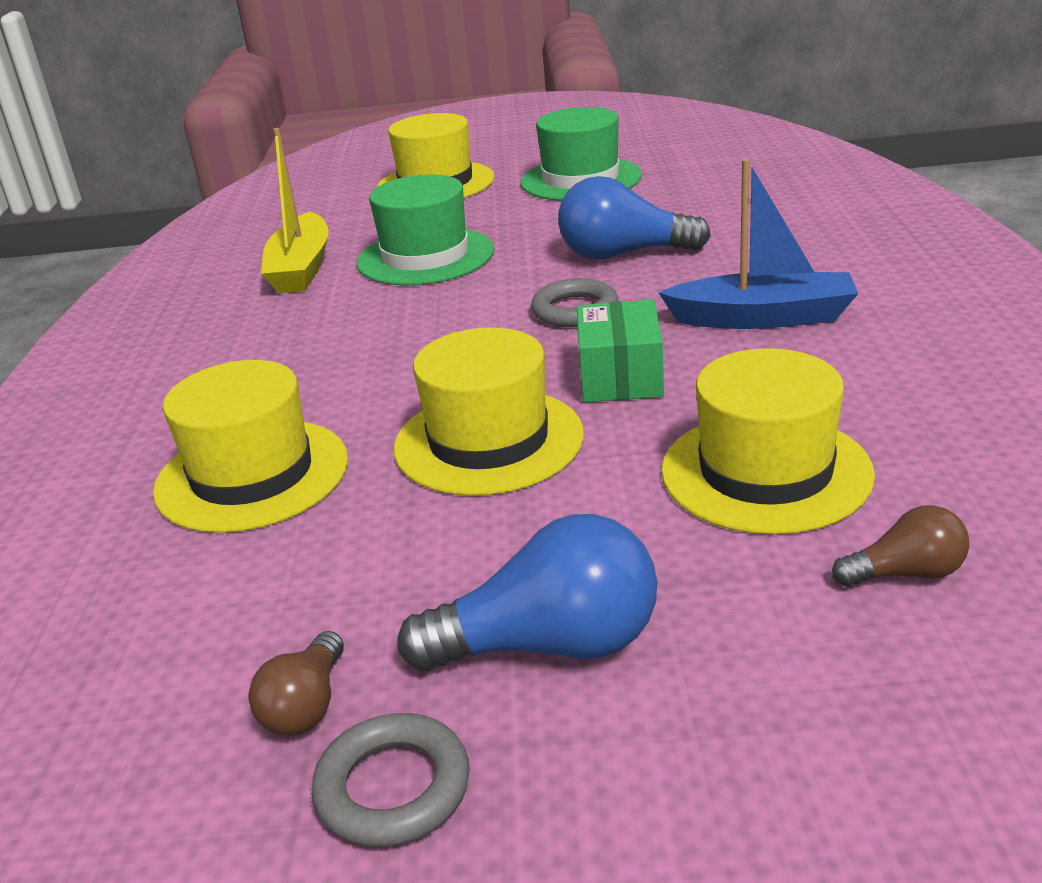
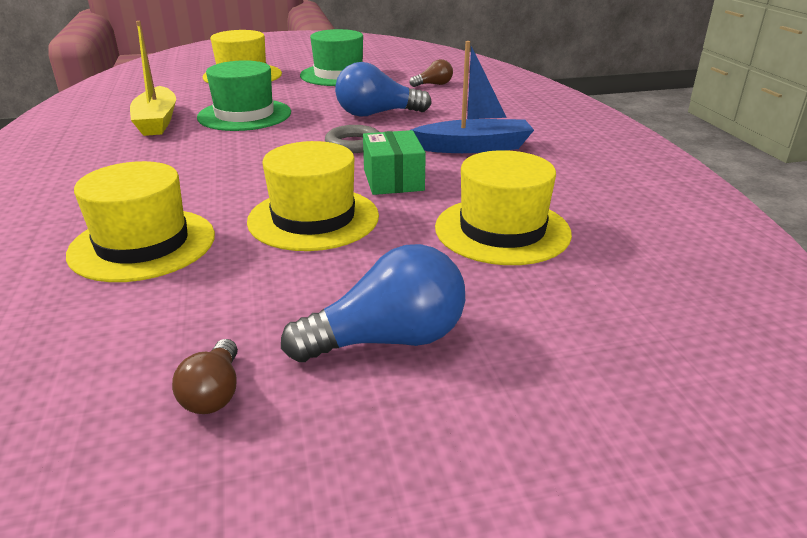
camera: 15 degrees left, 0 degrees up
grey ring [312,713,470,847] -> none
brown light bulb [832,505,969,587] -> brown light bulb moved to [409,59,453,87]

